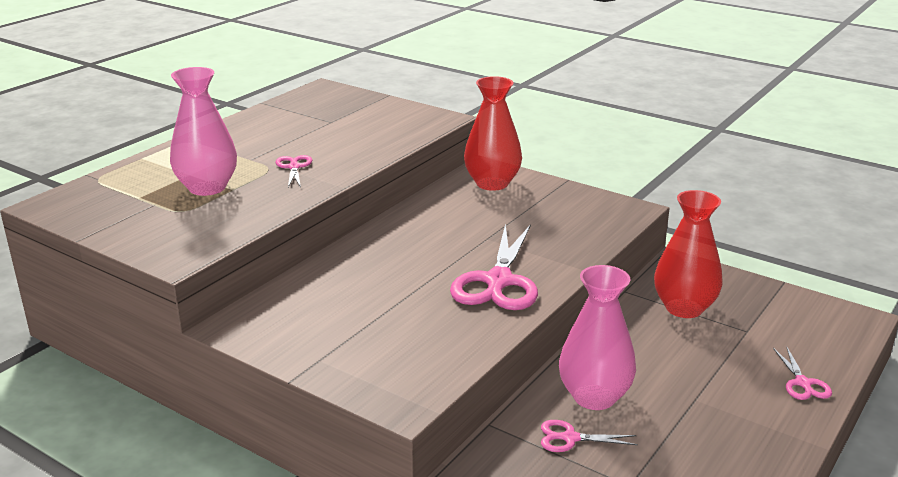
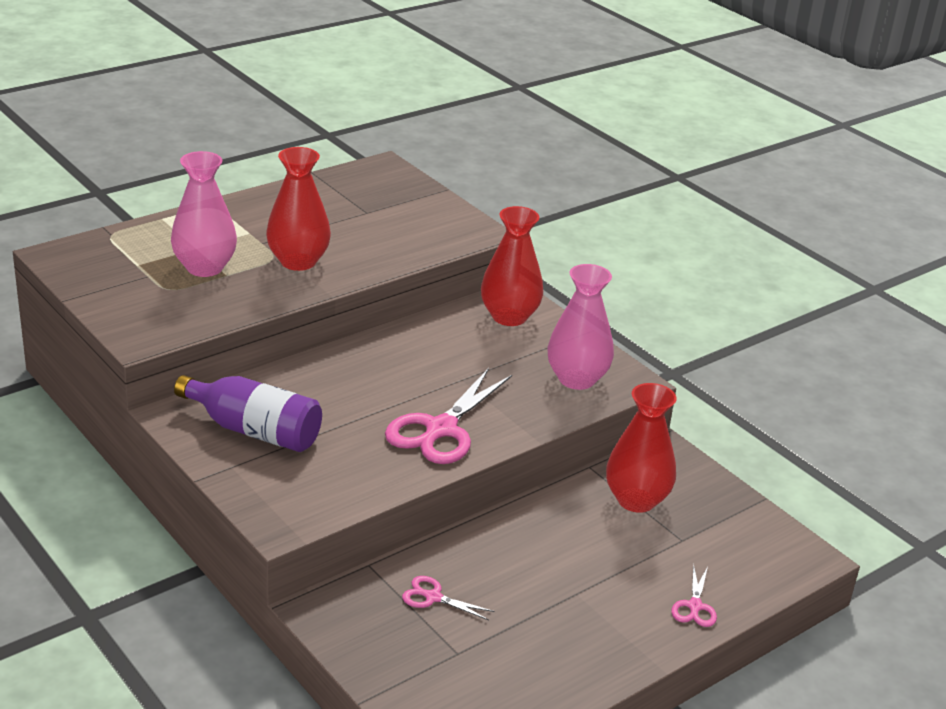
camera: 15 degrees right, 5 degrees up
pink scissors [275,155,312,187] -> red vase [266,147,331,271]
pink vase [559,265,636,410] -> pink vase moved to [547,264,614,390]
none -> purple bottle [174,375,322,452]

